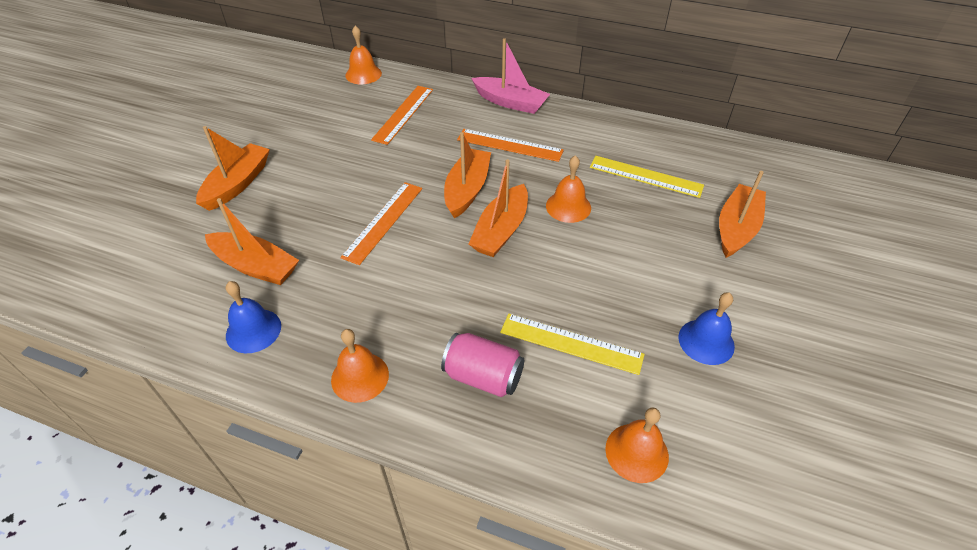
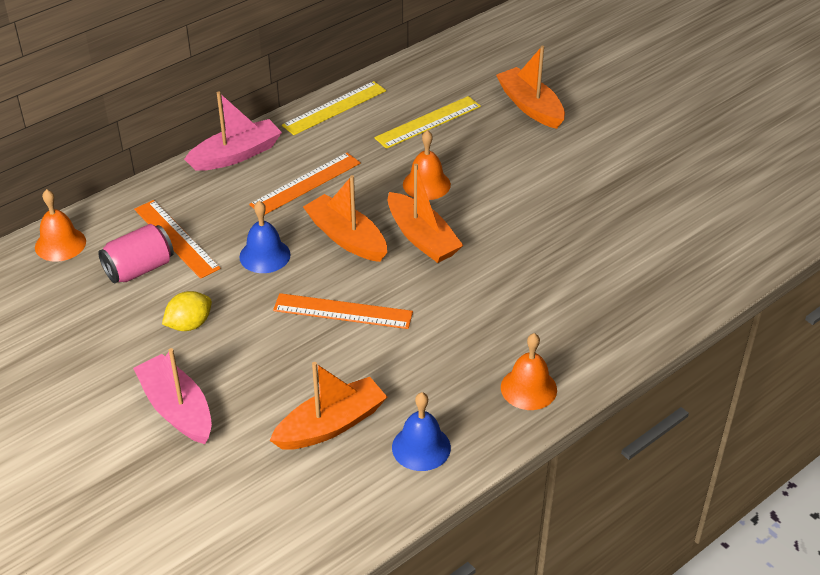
camera: 60 degrees left, 5 degrees down
orange boat [196,126,270,211] -> pink boat [133,348,212,444]
orange ruler [340,182,422,265] -> orange ruler turned 45 degrees counterclockwise [273,293,413,329]
pink can [441,333,524,397] -> pink can moved to [98,224,174,284]
yellow ruler [500,314,645,375] -> yellow ruler moved to [282,81,386,135]
orange bell [605,407,669,483] -> none
blue bell [679,292,735,365] -> blue bell moved to [239,201,291,273]
none -> yellow lemon [162,291,212,331]

